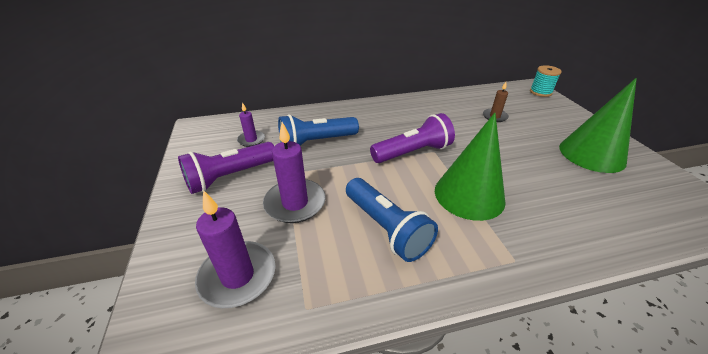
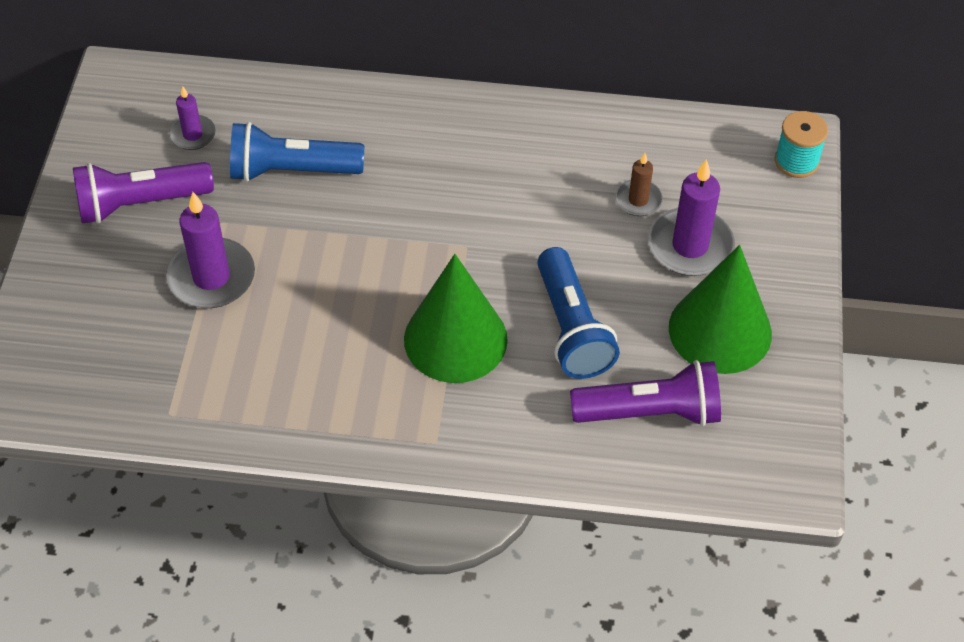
camera: 20 degrees right, 15 degrees up
purple candle [195,190,276,308] -> purple candle moved to [648,159,735,276]
blue flashlight [346,178,438,262] -> blue flashlight moved to [537,247,620,379]
purple flashlight [370,113,455,163] -> purple flashlight moved to [570,360,721,426]

